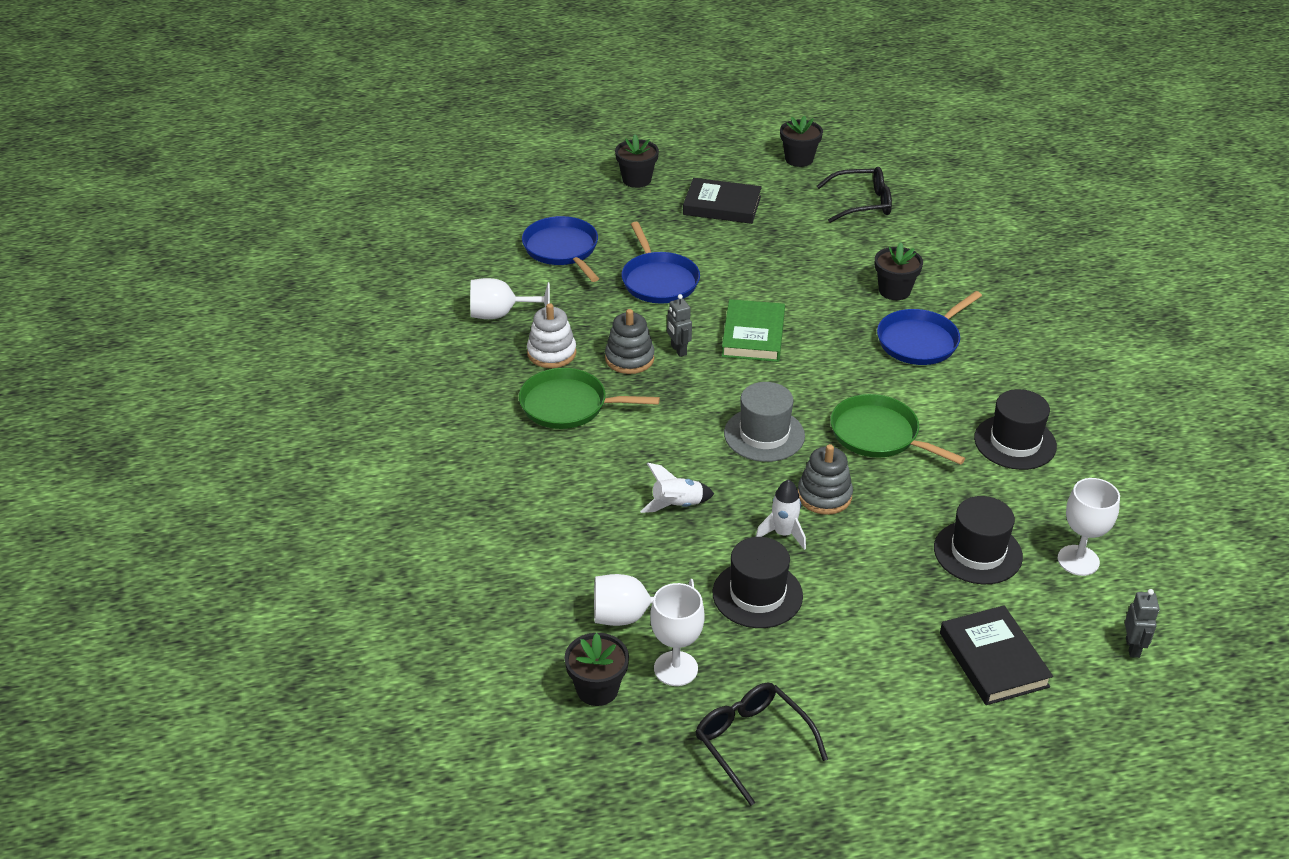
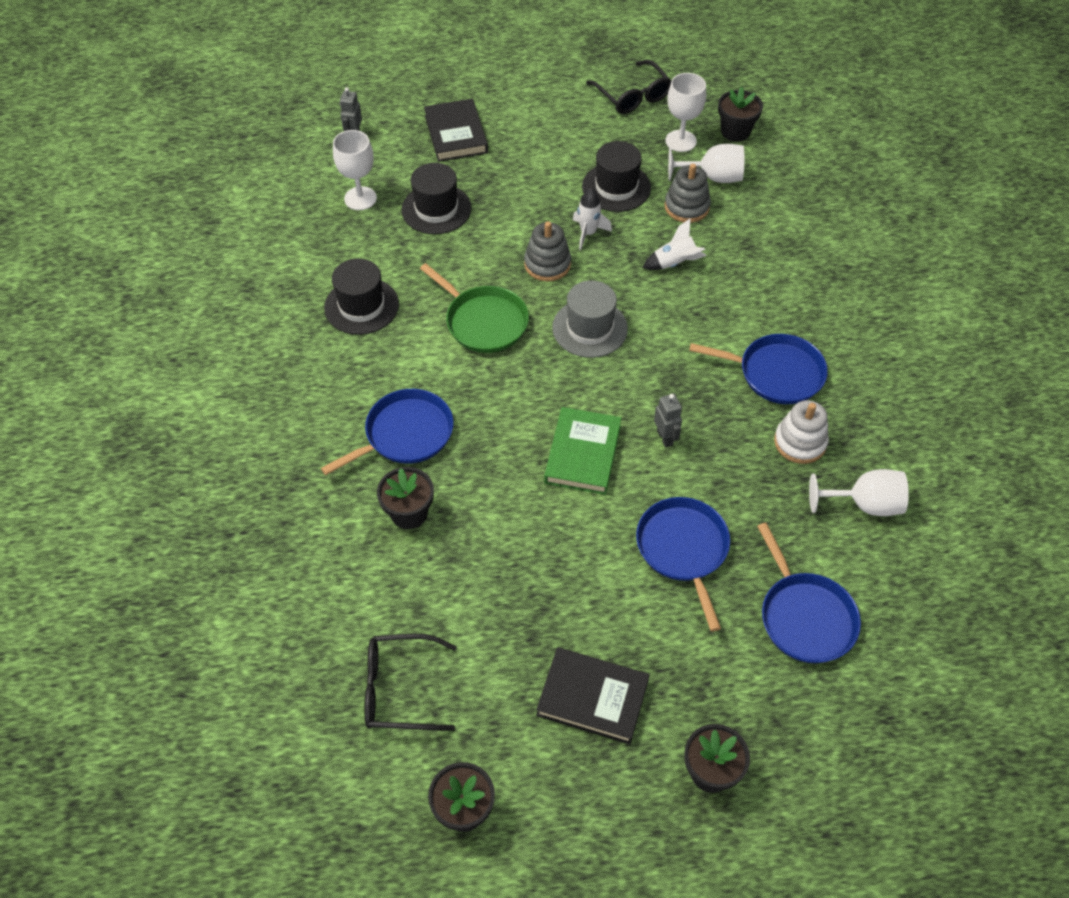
camera: 175 degrees left, 15 degrees up
green pan [519,368,660,429] -> blue pan [689,334,828,404]
grey stacking toy [605,309,655,374] -> grey stacking toy moved to [665,164,711,223]

